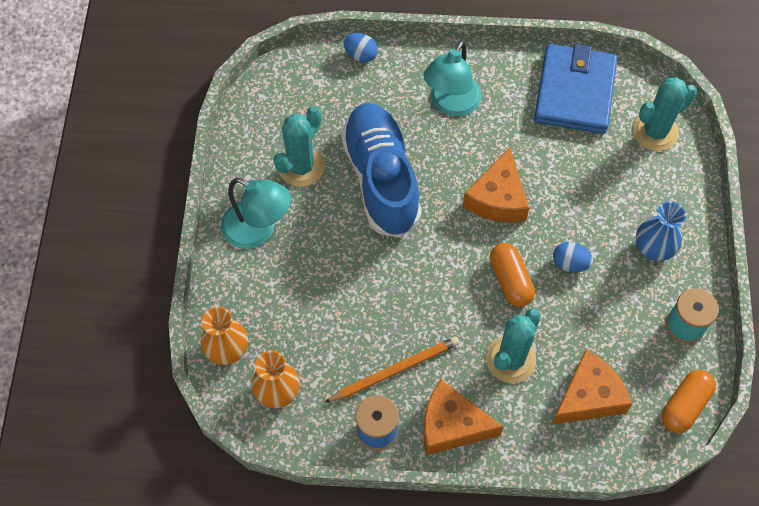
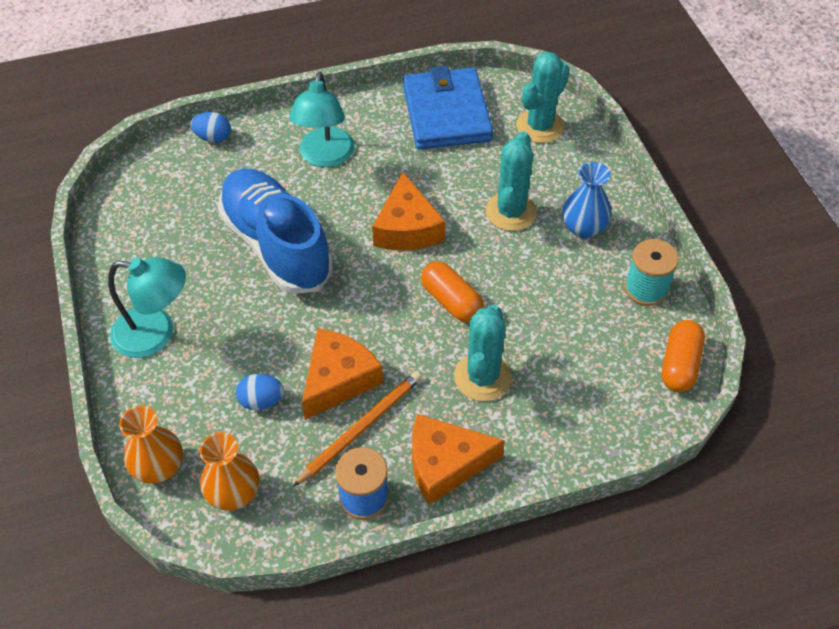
camera: 20 degrees left, 10 degrees down
turquoise cactus [273,106,324,187] -> turquoise cactus moved to [485,131,537,231]
orange cheese [551,350,633,425] -> orange cheese moved to [302,328,383,420]
blue egg [553,242,593,273] -> blue egg moved to [236,374,284,410]

